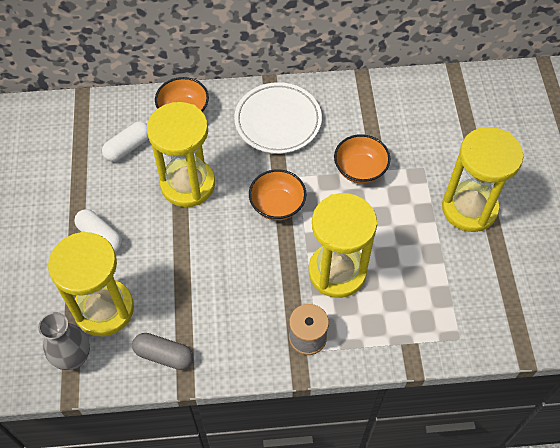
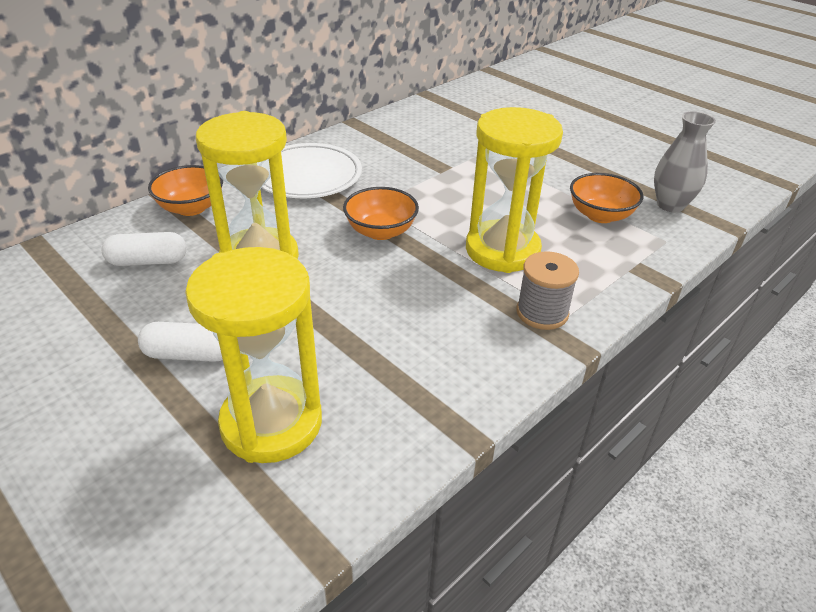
camera: 40 degrees left, 20 degrees down
grey vase [38,312,90,370] -> grey vase moved to [654,111,716,212]
white capsule [102,121,149,162] -> white capsule turned 75 degrees clockwise [101,232,187,266]
grey capsule [132,333,193,370] -> none
orange bowl [334,134,390,184] -> orange bowl moved to [570,173,643,223]
yellow hourglass [442,127,523,232] -> none

